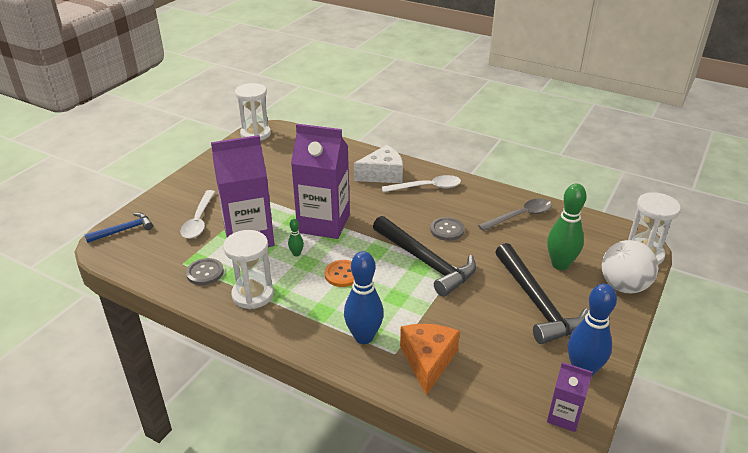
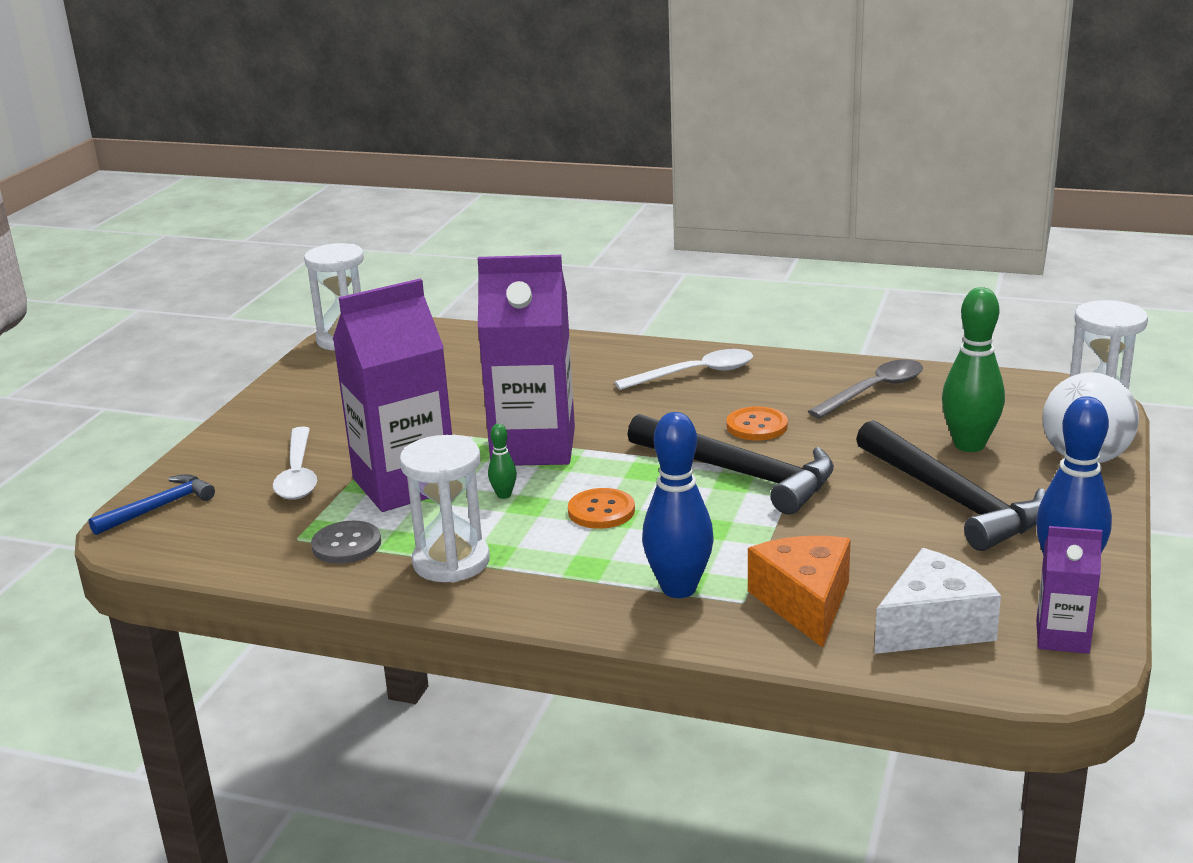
camera: 10 degrees left, 10 degrees down
white cheese [354,145,403,183] -> white cheese moved to [874,548,1001,654]
grey button [430,217,464,241] -> orange button [726,406,788,441]

